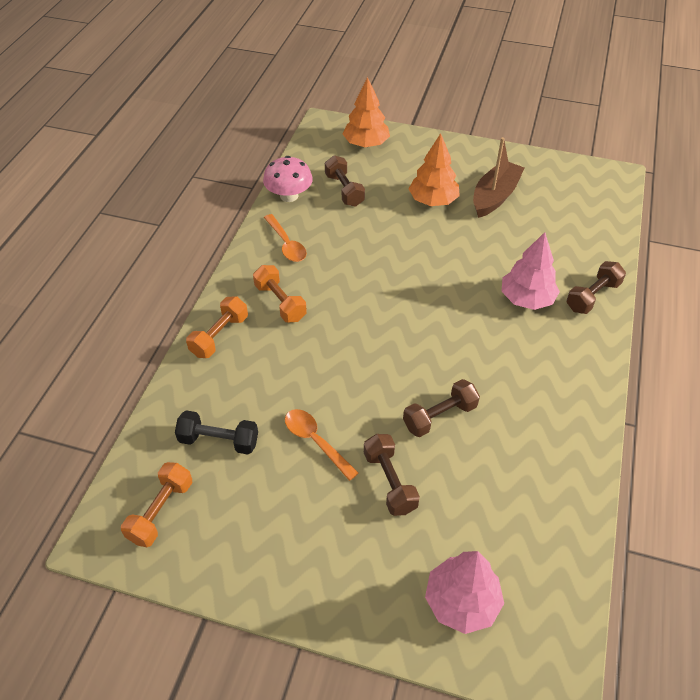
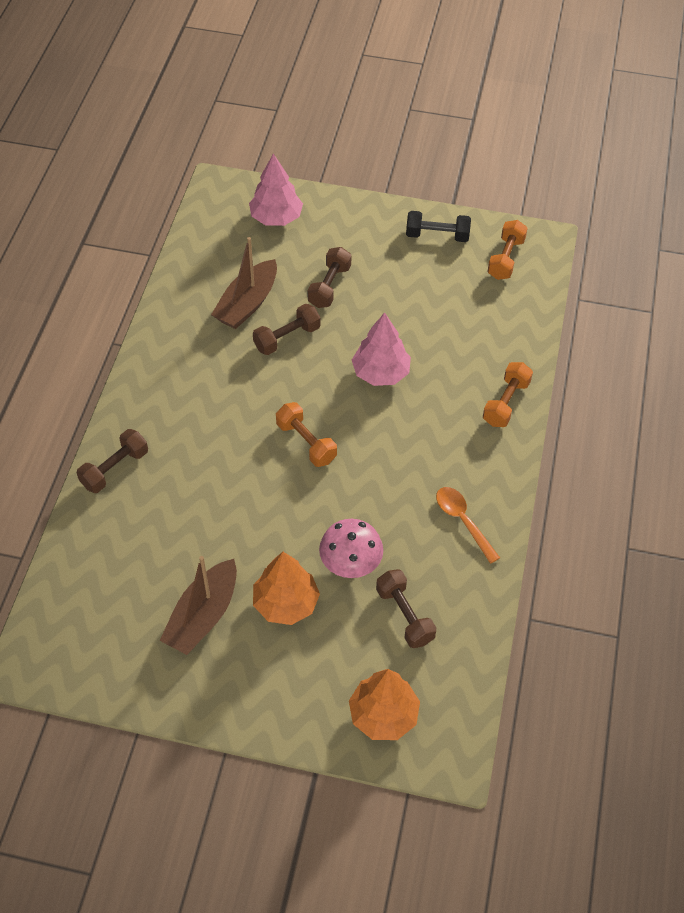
camera: 175 degrees right, 5 degrees up
black dumbbell [175,410,258,454] -> black dumbbell moved to [406,211,471,242]
orange dumbbell [253,265,307,322] -> orange dumbbell moved to [276,402,337,467]
pink mushroom [263,156,313,202] -> pink mushroom moved to [319,519,383,578]
orange spoon [285,409,359,481] -> none
brown dumbbell [364,434,420,516] -> brown dumbbell turned 45 degrees clockwise [307,247,351,308]
pink tree [501,232,560,310] -> pink tree moved to [352,312,411,386]
none -> brown boat [211,237,277,329]

